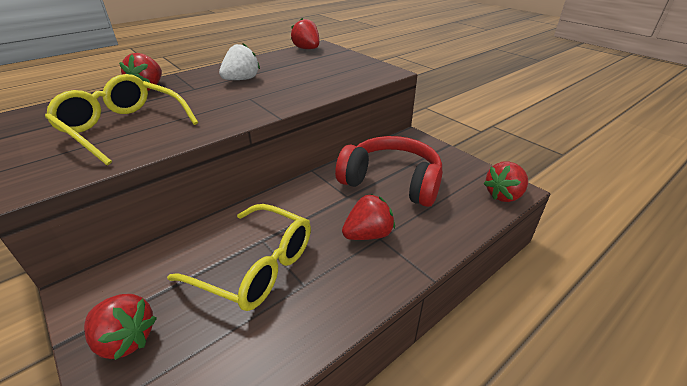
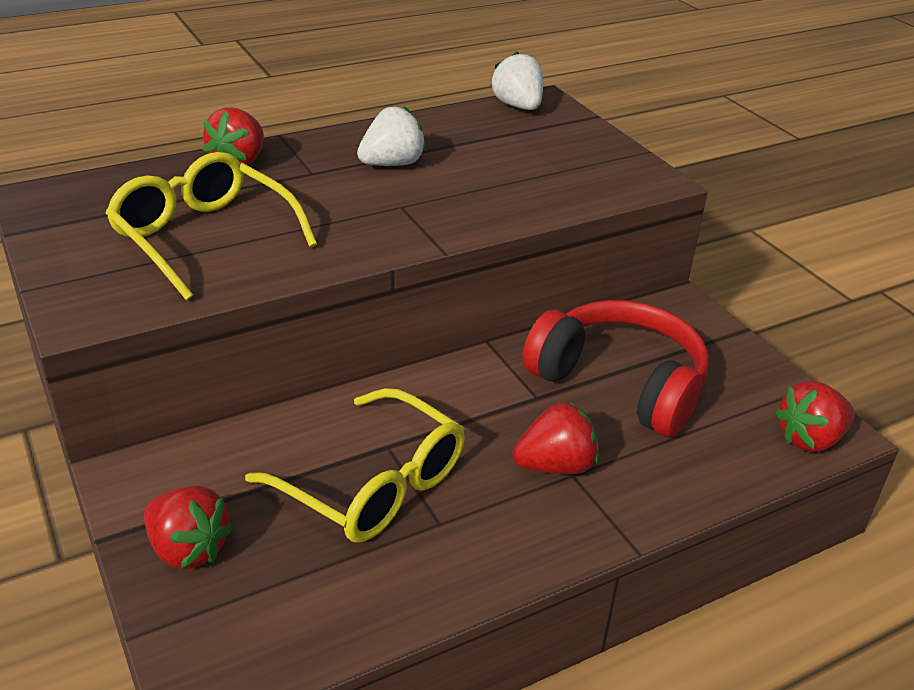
camera: 10 degrees right, 0 degrees up
red strawberry [291,18,319,49] -> white strawberry [491,52,543,110]

